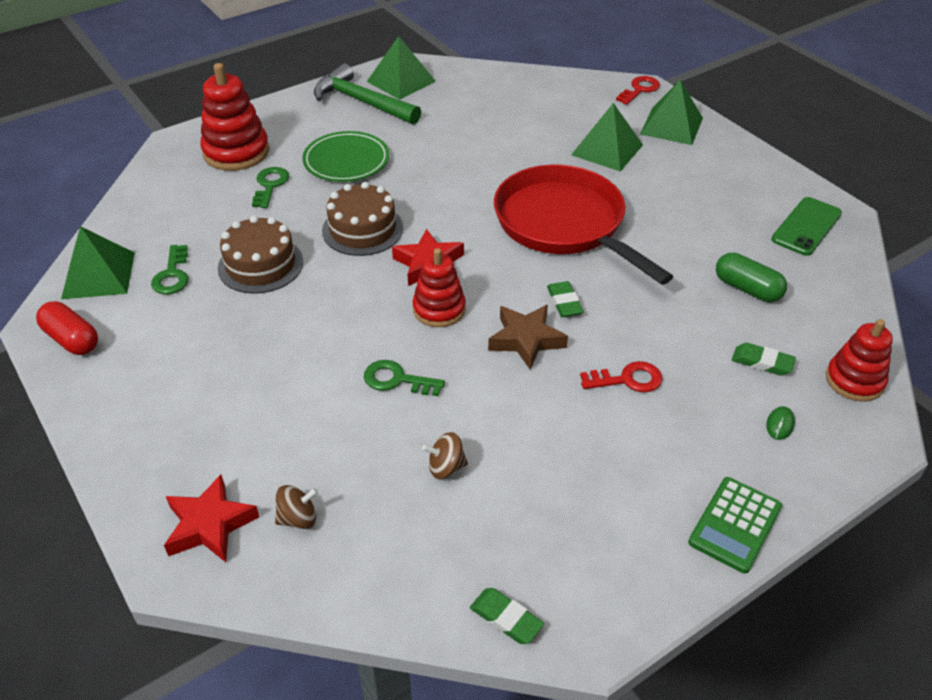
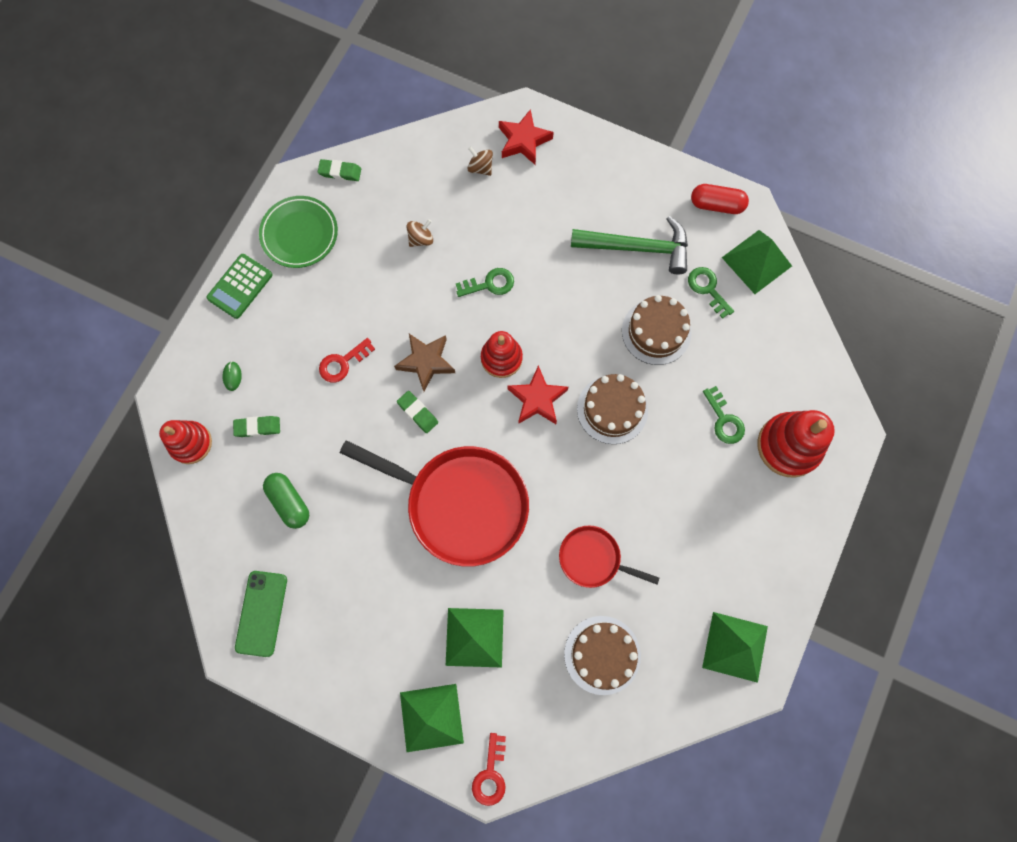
camera: 150 degrees right, 30 degrees up
brown spinning top [275,485,318,529] -> brown spinning top turned 90 degrees clockwise [467,146,493,176]
green plate [302,131,389,182] -> green plate moved to [259,196,338,268]
green hammer [314,63,421,124] -> green hammer moved to [571,216,688,275]
green calculator [688,477,782,574] -> green calculator turned 150 degrees counterclockwise [206,254,273,319]
green capsule [716,253,787,302] -> green capsule turned 45 degrees clockwise [263,473,309,529]
none -> red pan [559,525,659,588]
none -> brown cake [564,616,641,695]

